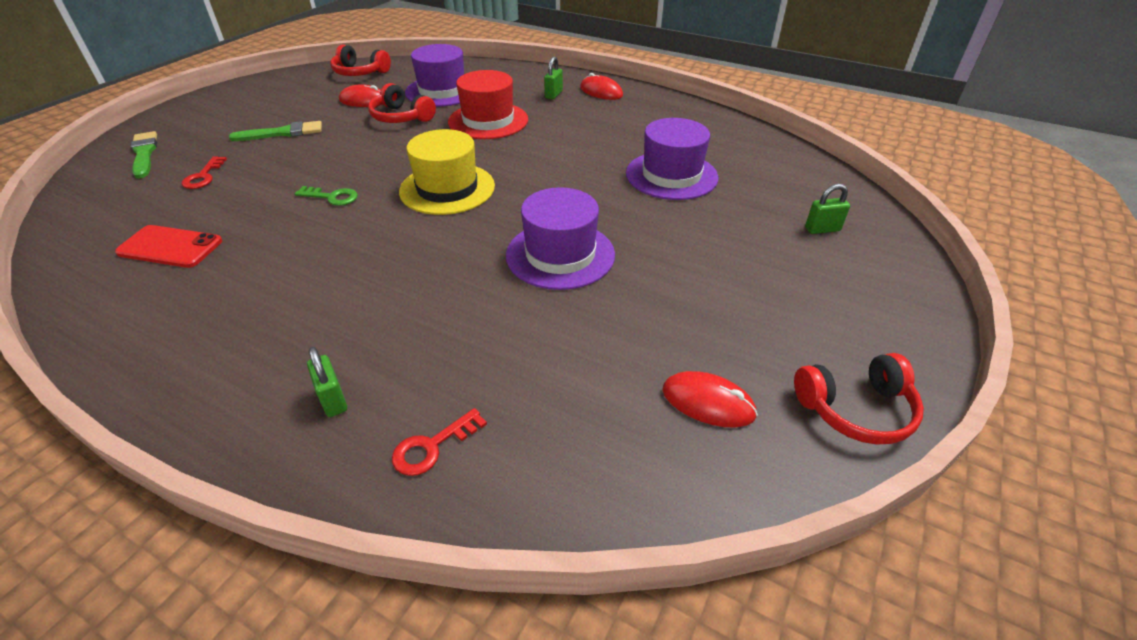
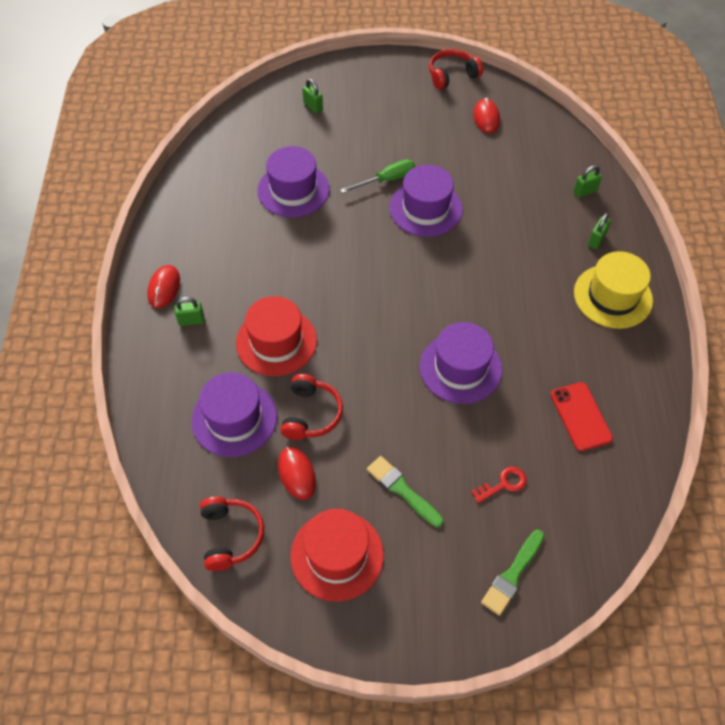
camera: 120 degrees left, 15 degrees up
green key [295,186,358,206] -> purple hat [420,322,502,404]
red key [392,408,487,476] -> green padlock [573,165,602,198]
yellow hat [399,129,495,215] -> yellow hat moved to [574,251,653,329]
red headphones [794,353,924,445] -> red headphones turned 75 degrees counterclockwise [429,49,483,90]
none -> red hat [290,509,384,602]
none -> green screwdriver [340,159,415,193]

